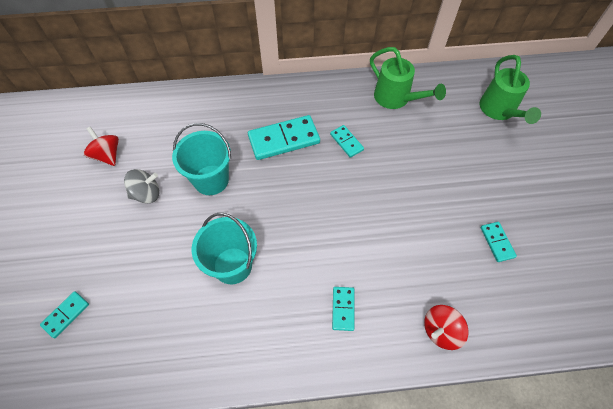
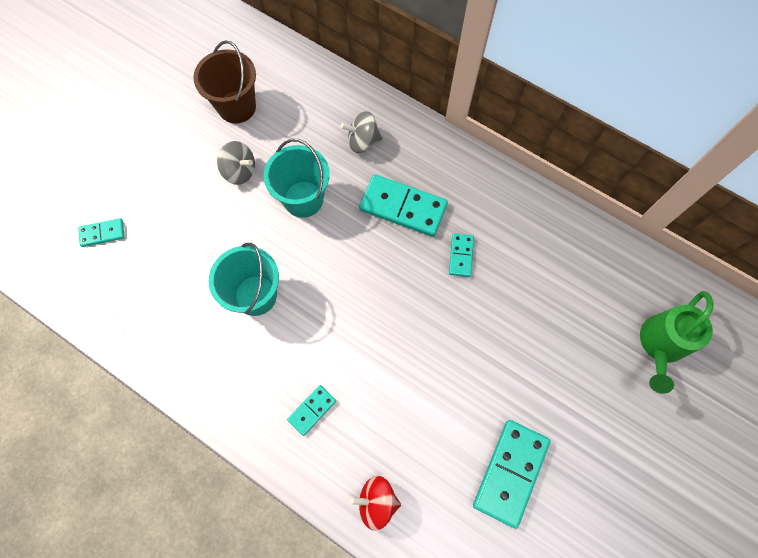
camera: 40 degrees right, 10 degrees up
red spinning top [84,127,119,166] -> brown bucket [193,41,256,123]
green watering can [370,47,446,109] -> none
turquoise domino [480,222,517,262] -> turquoise domino [473,420,550,529], size x1.90
none -> grey spinning top [340,111,383,153]

